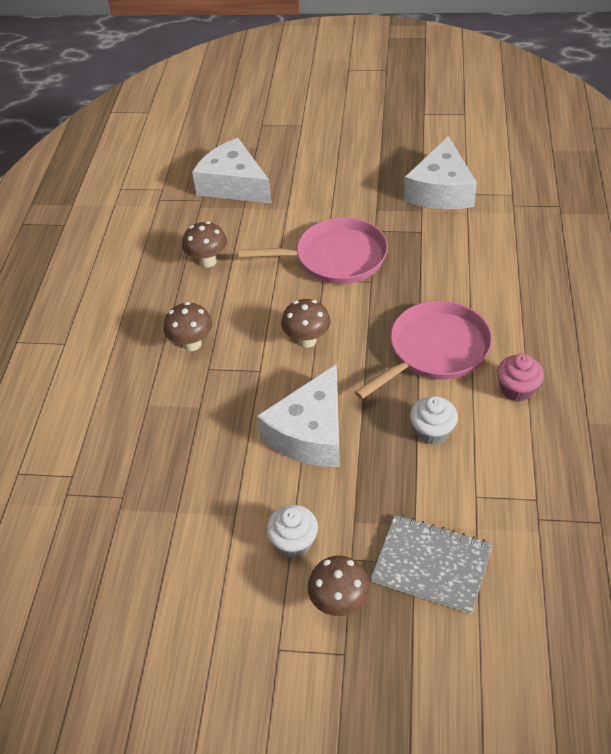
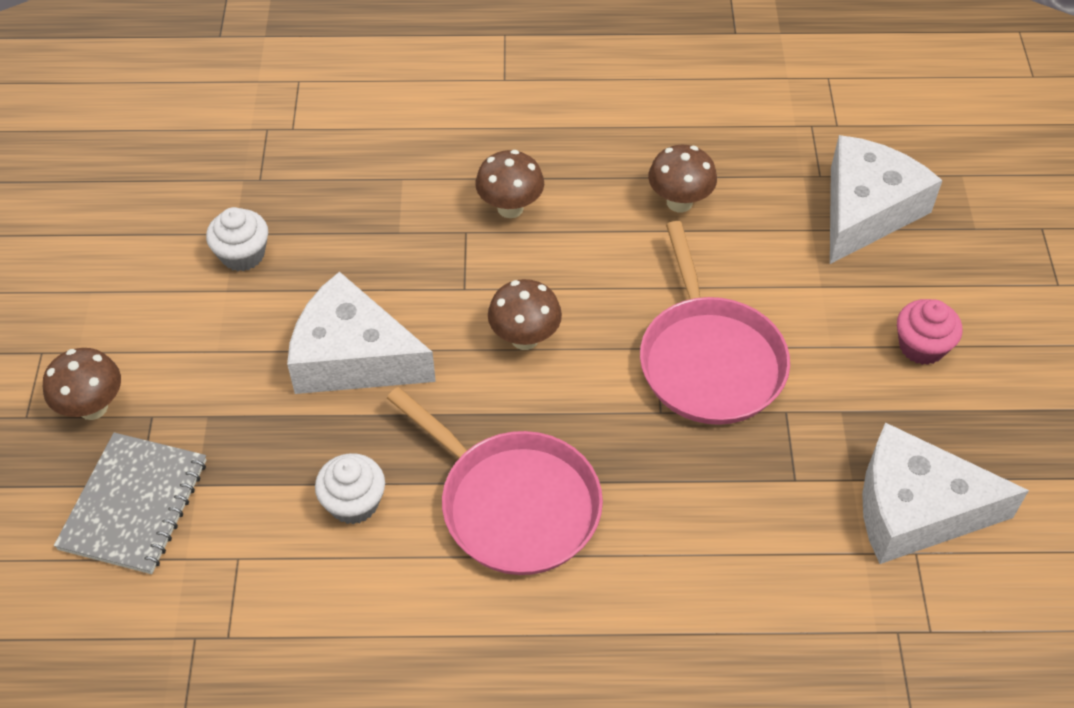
camera: 80 degrees right, 5 degrees up
white cupcake [266,505,318,558] -> white cupcake moved to [206,207,268,271]
pink cupcake [497,354,544,401] -> pink cupcake moved to [897,299,962,365]

